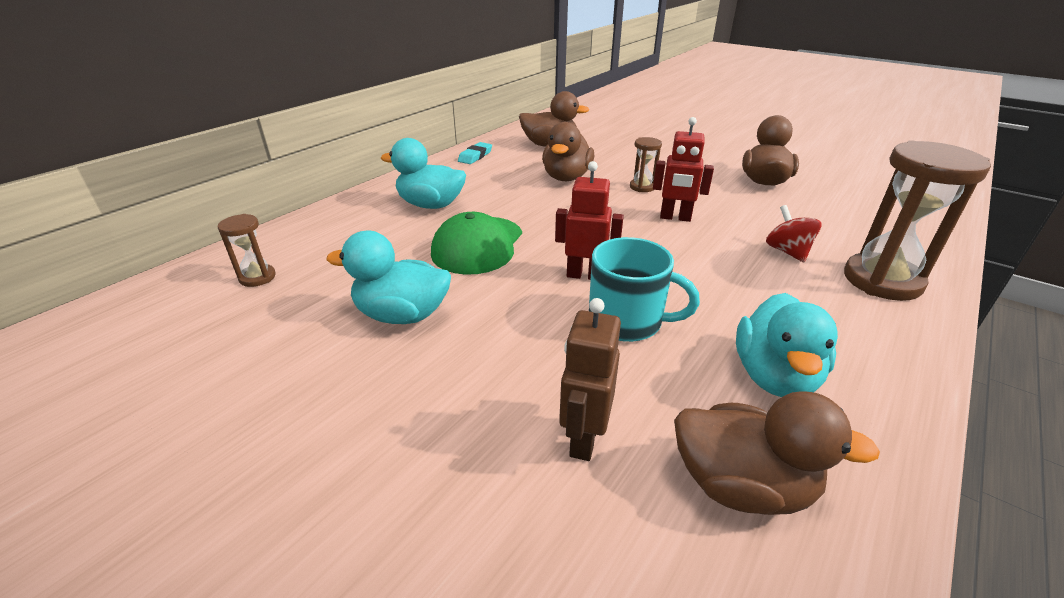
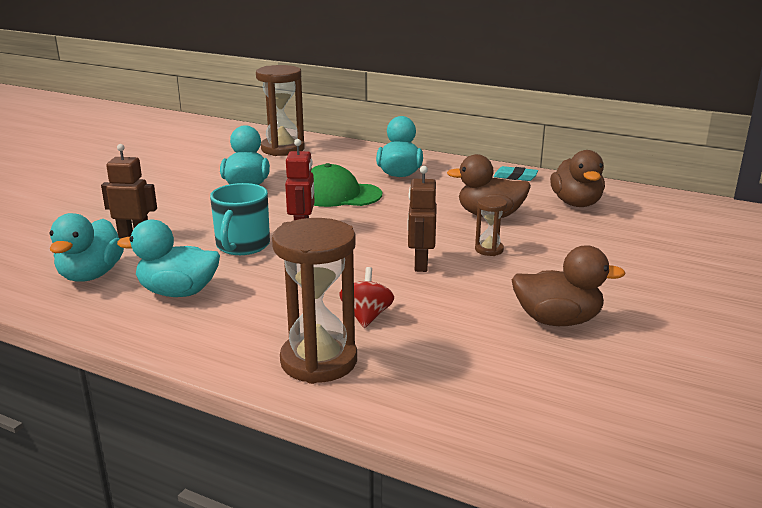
camera: 80 degrees right, 10 degrees down
brown hourglass [217,214,276,287] -> brown hourglass [256,65,305,156], size x2.07
red robot [653,117,714,222] -> brown robot [407,166,437,272]
brown duck [674,391,880,515] -> turquoise duck [49,213,124,282]
red spinning top [766,205,822,262] -> red spinning top turned 60 degrees counterclockwise [339,267,394,328]

